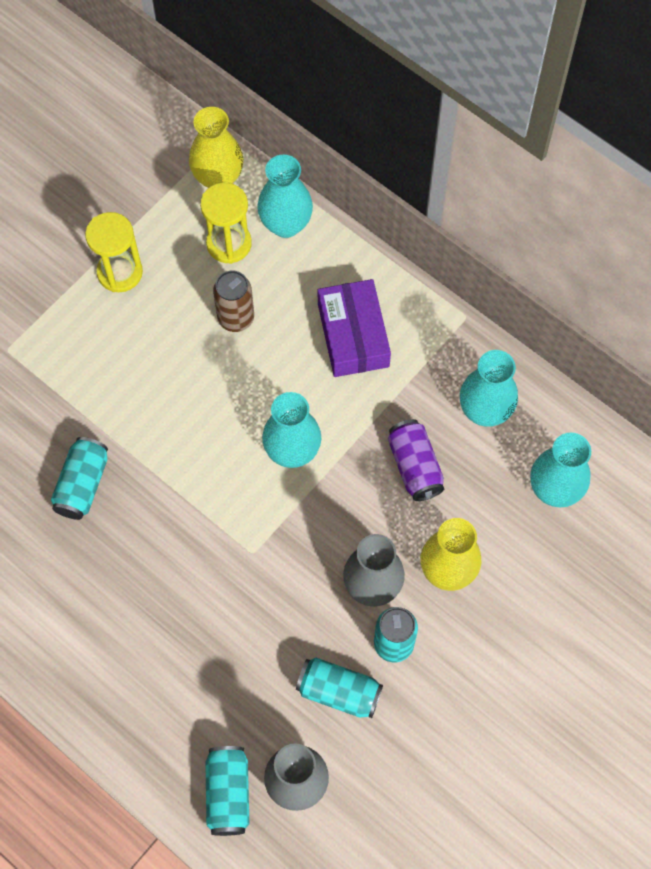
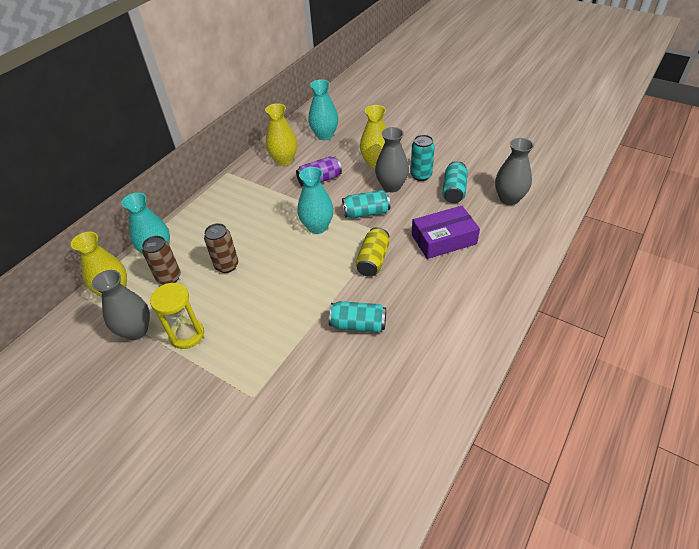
camera: 95 degrees left, 20 degrees down
yellow hourglass [200,183,252,264] -> brown can [142,236,181,285]
turquoise can [205,746,249,836] -> turquoise can moved to [342,190,390,219]
purple box [318,279,391,377] -> purple box moved to [412,206,480,259]
turquoise vase [460,350,518,427] -> yellow vase [265,103,297,166]
none -> grey vase [92,270,150,340]
none -> yellow can [356,227,390,277]

